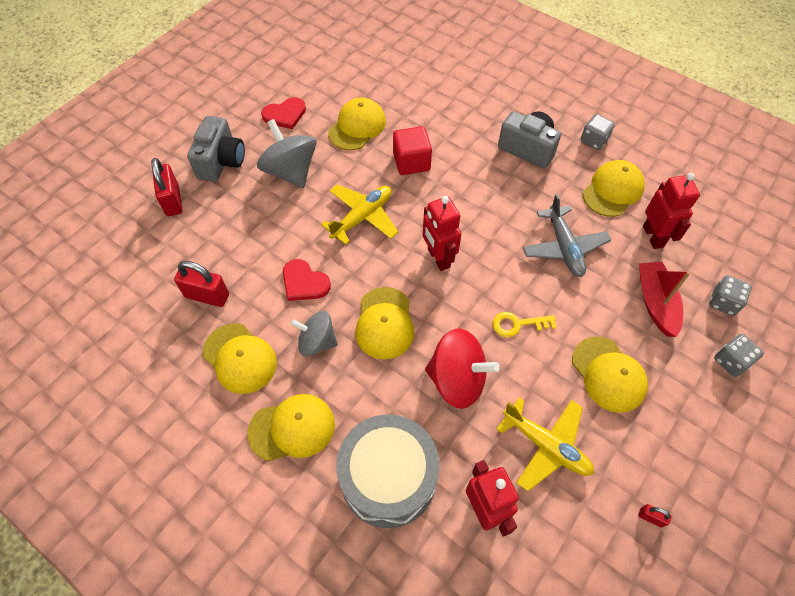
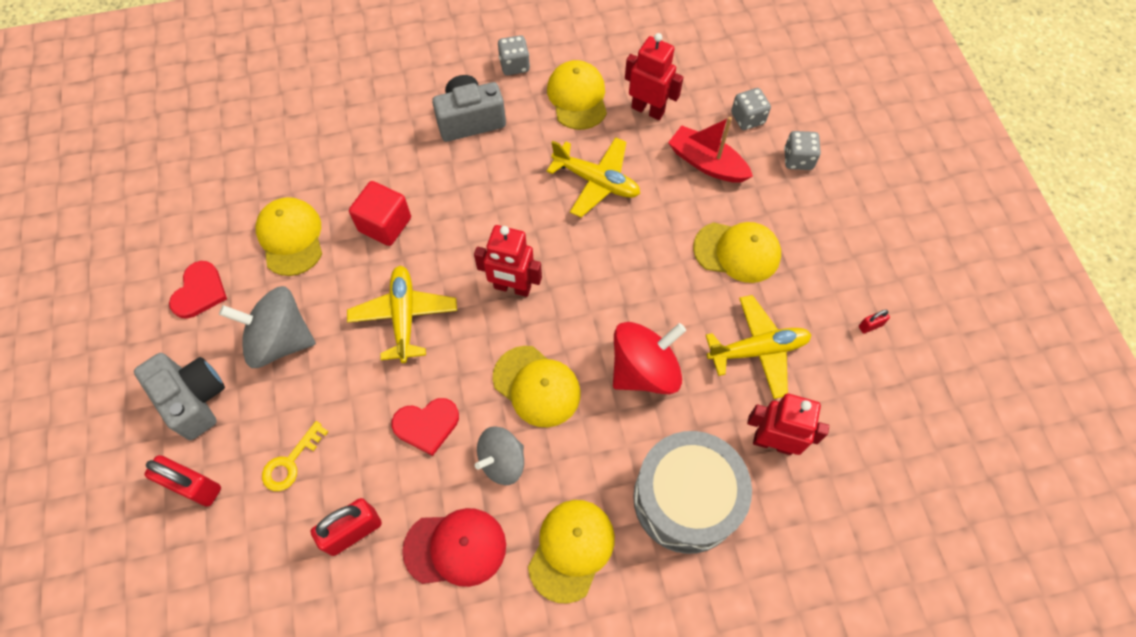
camera: 50 degrees left, 5 degrees up
yellow cap [203,323,277,394] -> red cap [402,508,506,587]
yellow key [492,312,557,337] -> yellow key moved to [262,421,329,491]
grey plane [523,194,611,277] -> yellow plane [547,137,640,217]

